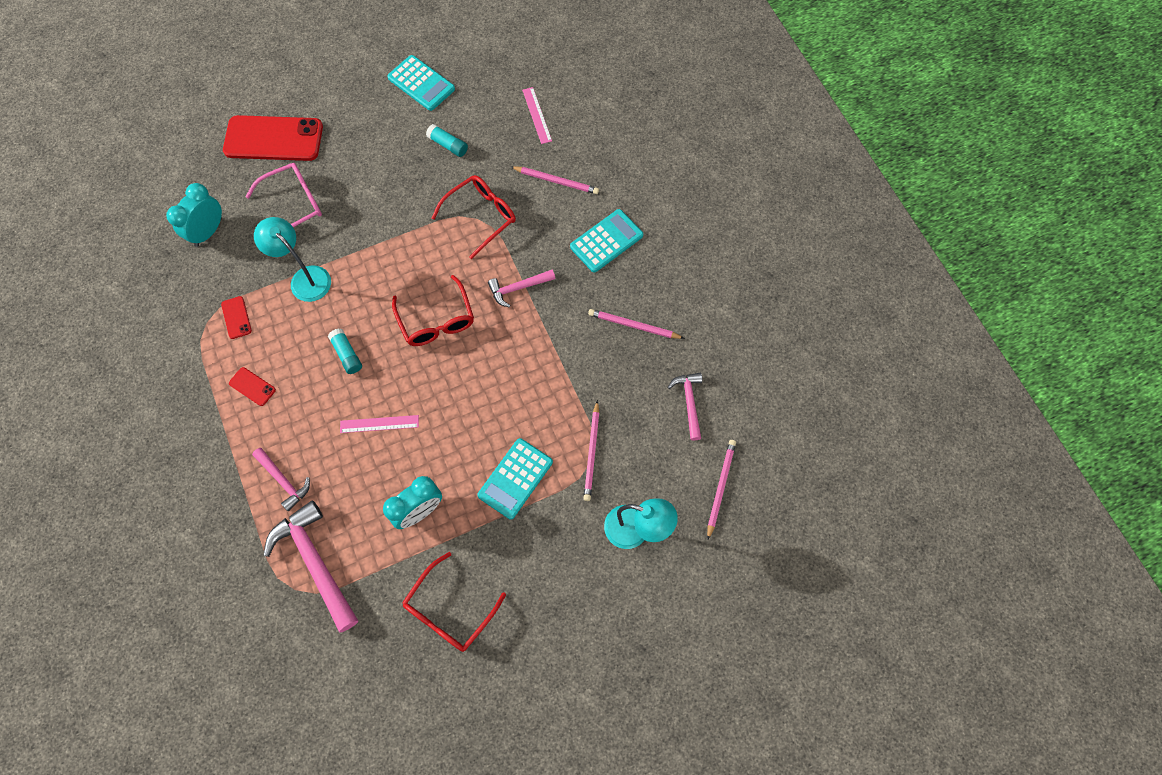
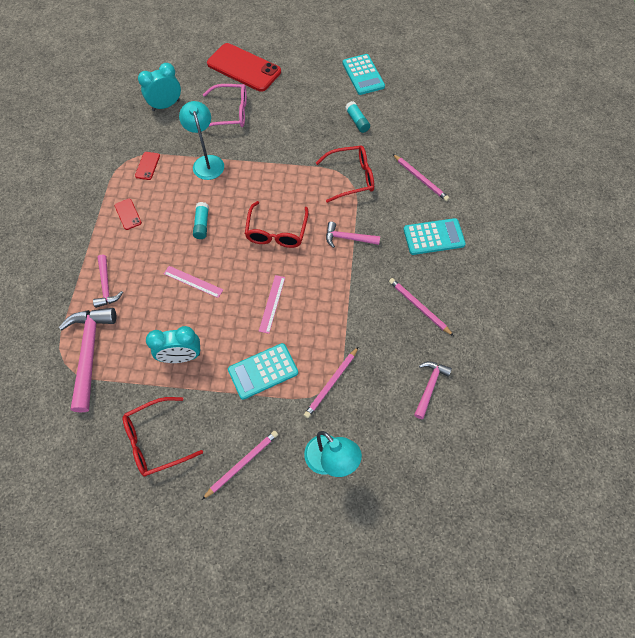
camera: 30 degrees right, 5 degrees down
pink ruler [522,87,552,144] -> pink ruler moved to [259,275,285,334]
pink pencil [707,440,736,540] -> pink pencil moved to [202,431,278,500]

